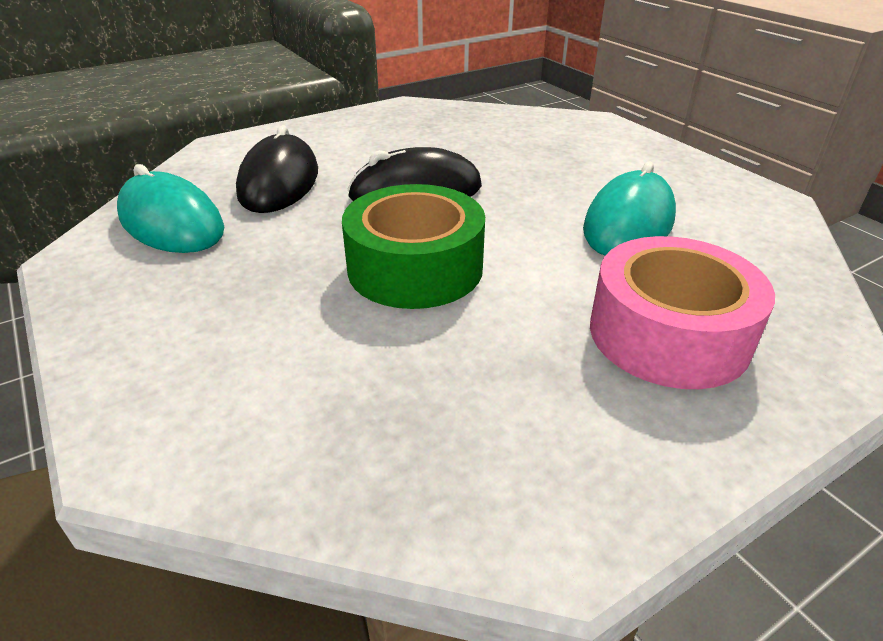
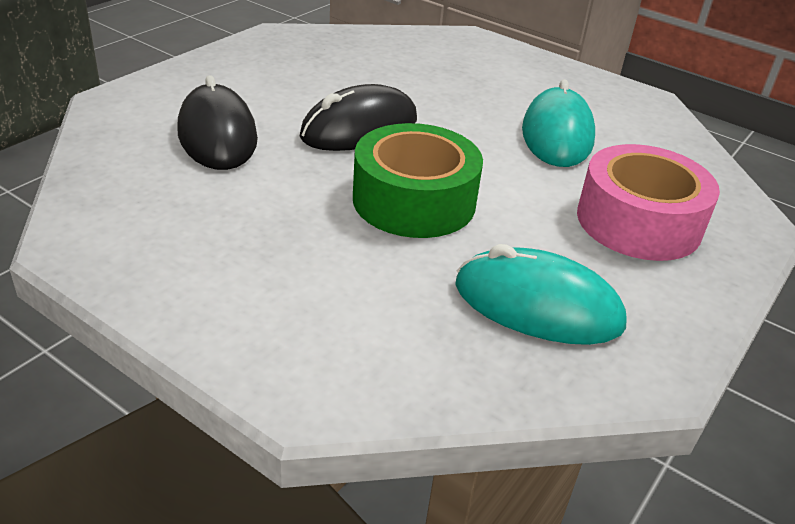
camera: 25 degrees left, 0 degrees up
turquoise mouse [117,164,224,253] -> turquoise mouse moved to [455,244,627,345]

